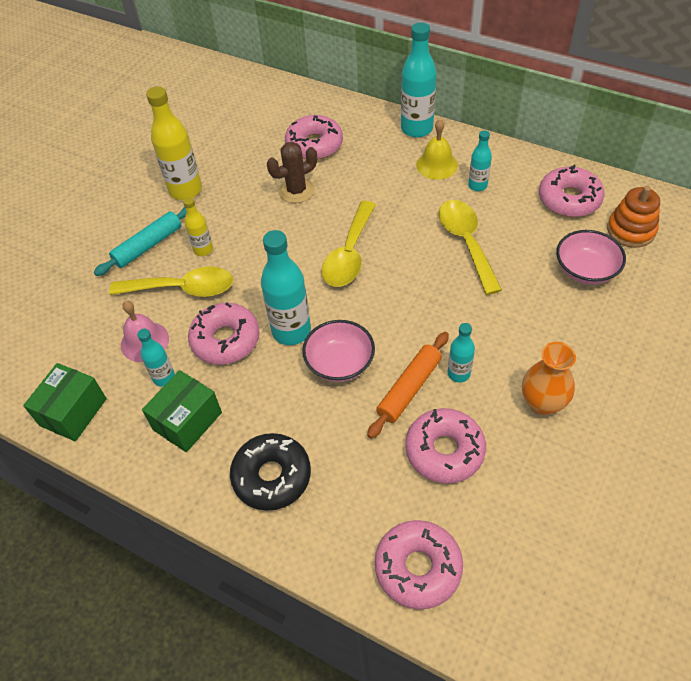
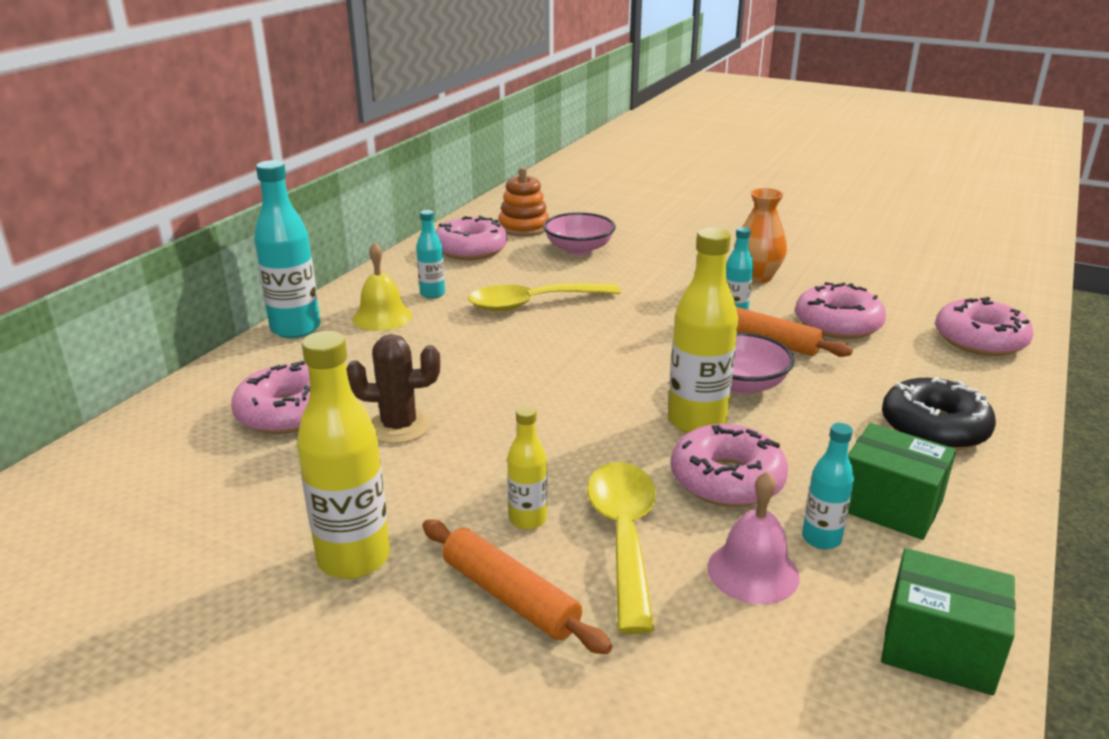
camera: 95 degrees left, 25 degrees down
turquoise rolling pin [94,207,187,276] -> orange rolling pin [422,519,612,654]
turquoise bottle [261,230,311,345] -> yellow bottle [668,227,738,433]
brown cactus [267,142,317,203] -> brown cactus turned 60 degrees counterclockwise [346,334,440,444]
yellow spoon [322,201,376,287] -> none

